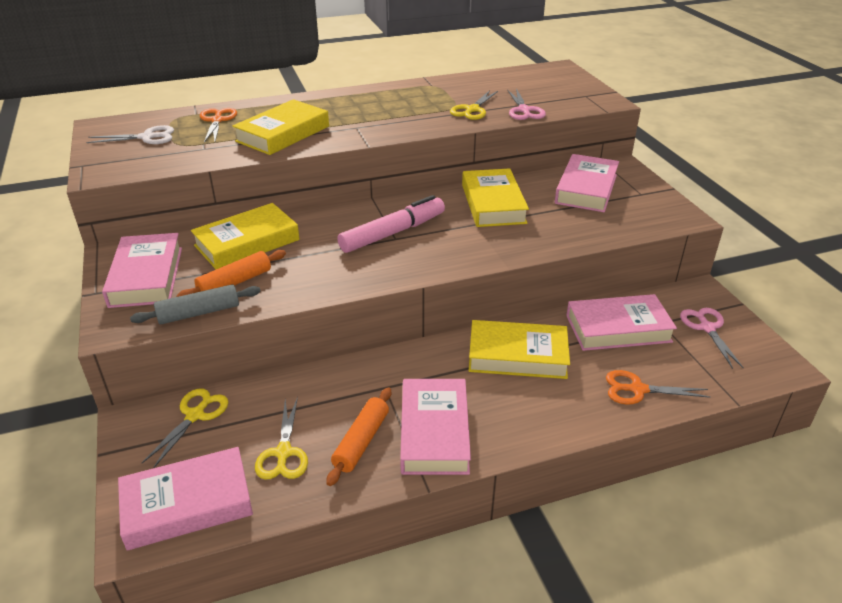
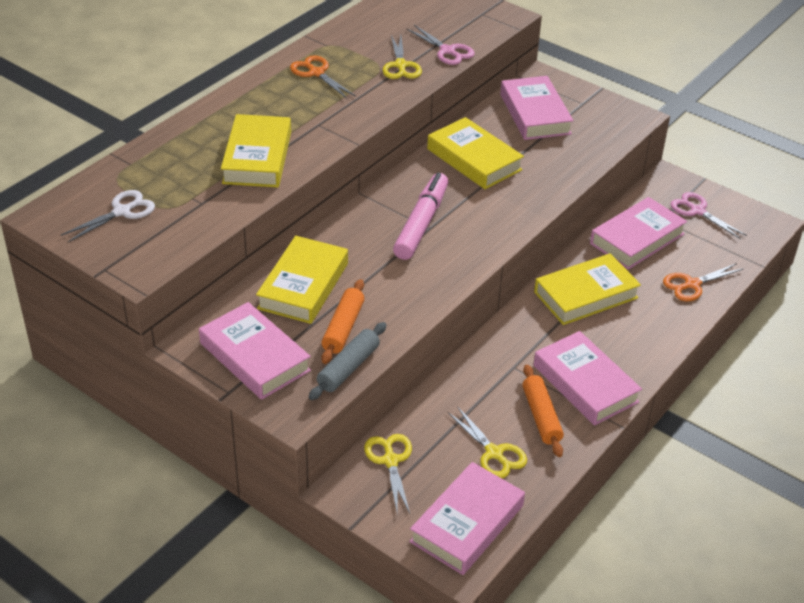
camera: 35 degrees left, 5 degrees up
orange scissors [200,108,237,142] -> orange scissors moved to [290,55,356,99]

